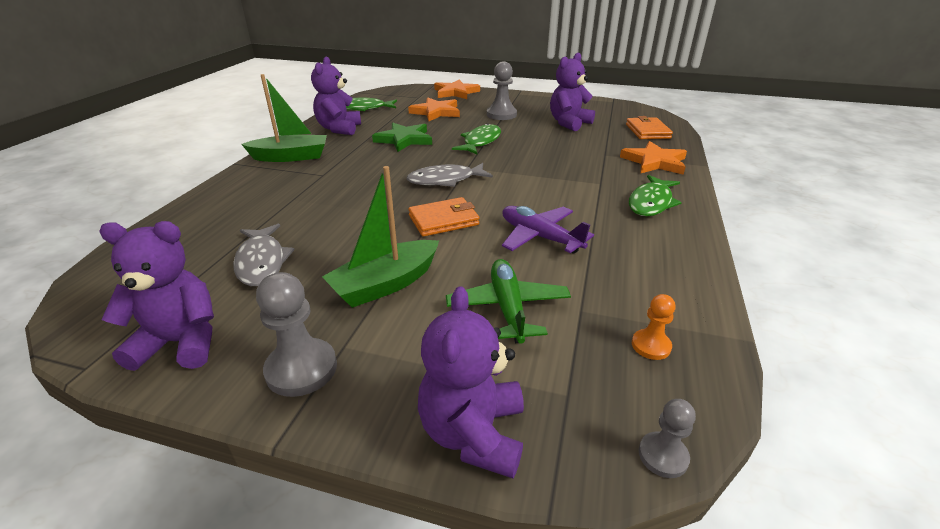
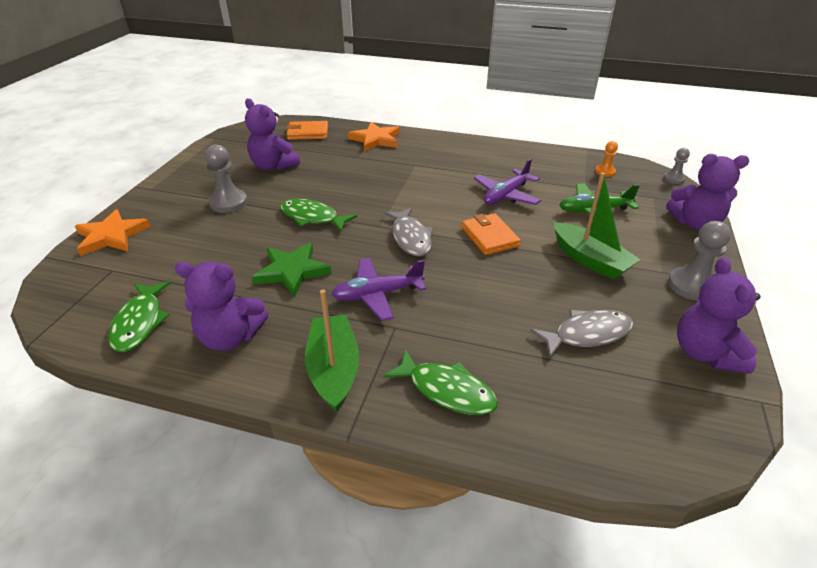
camera: 90 degrees left, 5 degrees up
orange star [408,98,460,121] -> none
green fish [629,175,682,216] -> green fish moved to [383,349,498,415]
none -> purple plane [331,258,426,321]

